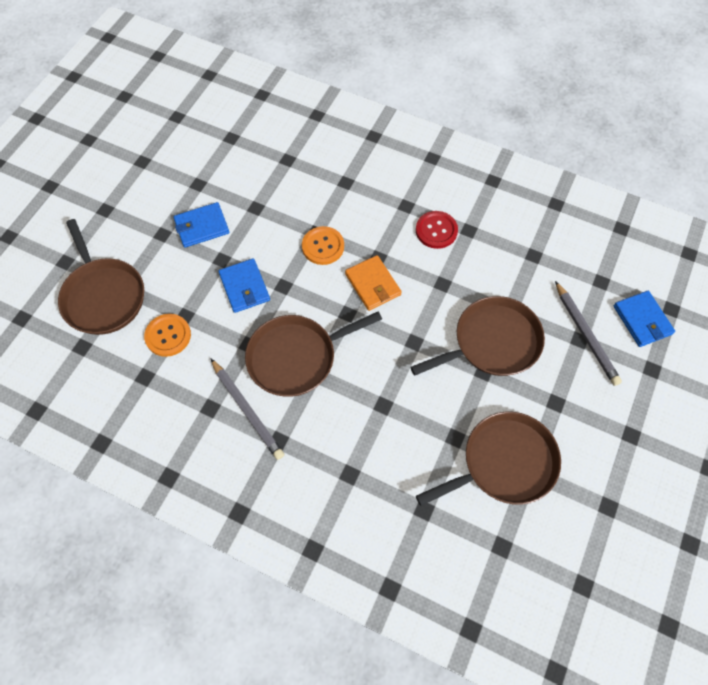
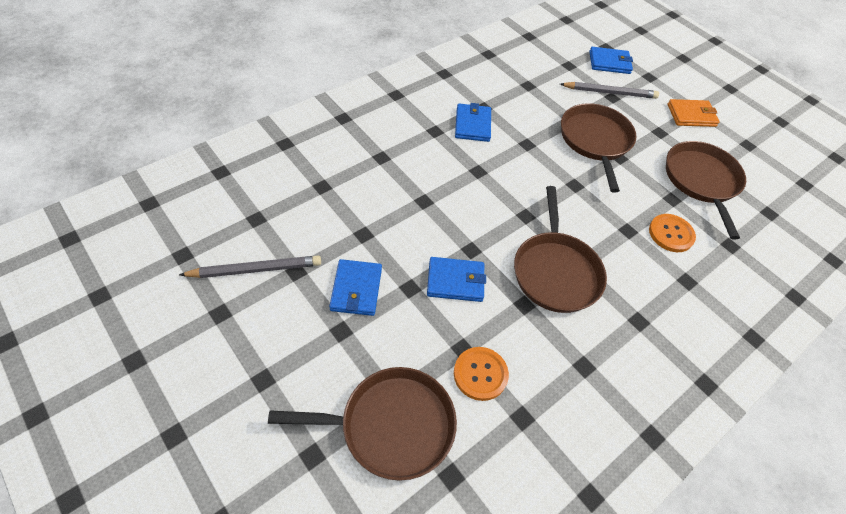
camera: 70 degrees left, 10 degrees down
grey pencil [211,359,284,460] -> grey pencil moved to [179,256,321,278]
orange button [302,226,344,265] -> orange button moved to [649,214,696,252]
orange wallet [345,255,402,311] -> orange wallet moved to [668,99,720,127]
red button [416,211,458,249] -> blue wallet [455,103,491,142]

